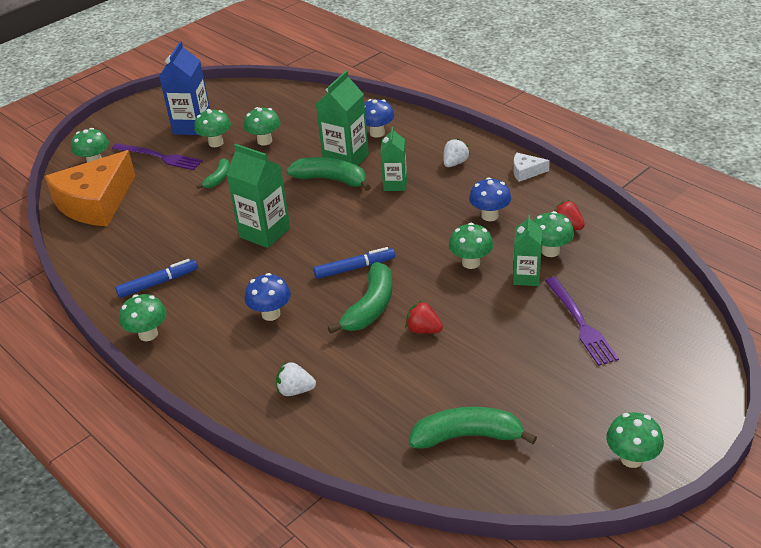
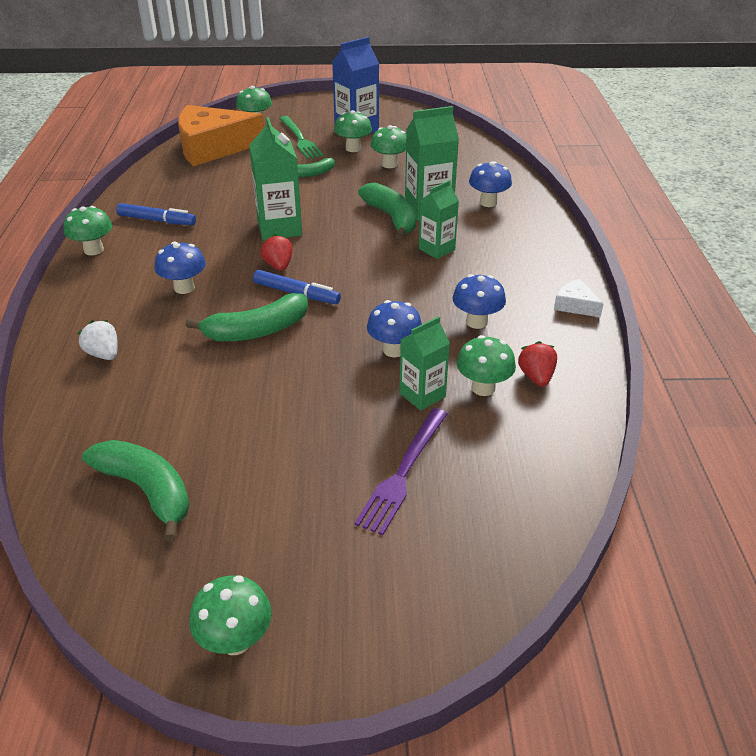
camera: 40 degrees right, 0 degrees up
purple fork [112,143,203,170] -> green fork [279,116,324,159]
red strawberry [405,301,443,334] -> red strawberry moved to [260,234,293,271]
white strawberry [443,138,470,167] -> none
green mushroom [449,223,493,269] -> blue mushroom [367,300,422,357]

